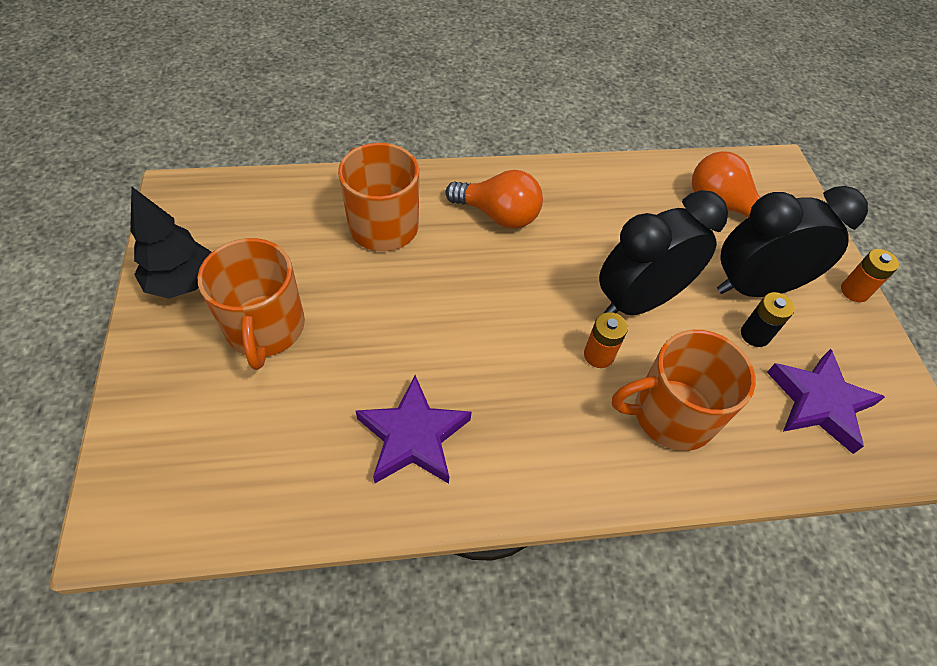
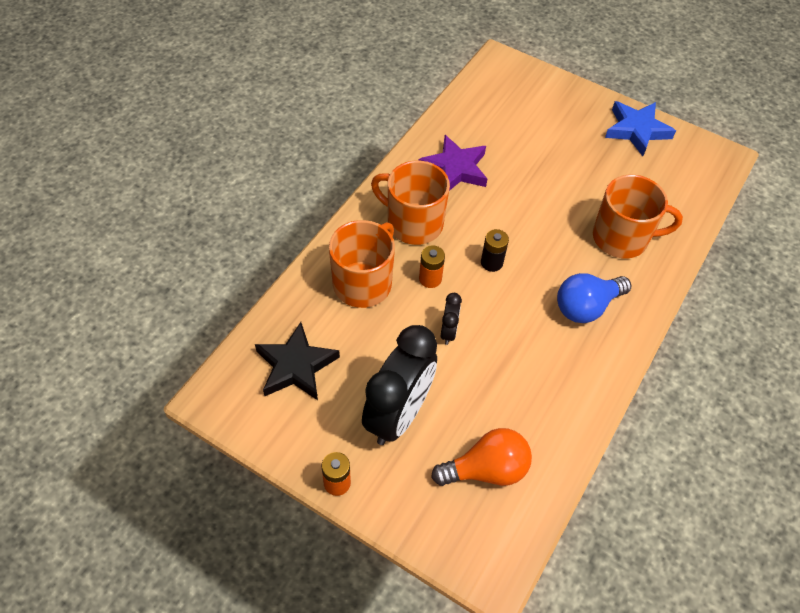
camera: 130 degrees right, 0 degrees up
black tree [130,187,211,299] -> blue star [605,101,676,156]
orange mug [198,238,305,370] -> orange mug moved to [371,161,450,245]
orange light bulb [446,170,543,229] -> blue light bulb [557,273,631,323]
black clock [599,190,728,315] -> black clock [441,293,462,345], size x0.44
black battery [741,292,795,347] -> black battery moved to [481,229,509,272]
purple star [767,349,885,454] -> black star [255,322,340,400]

